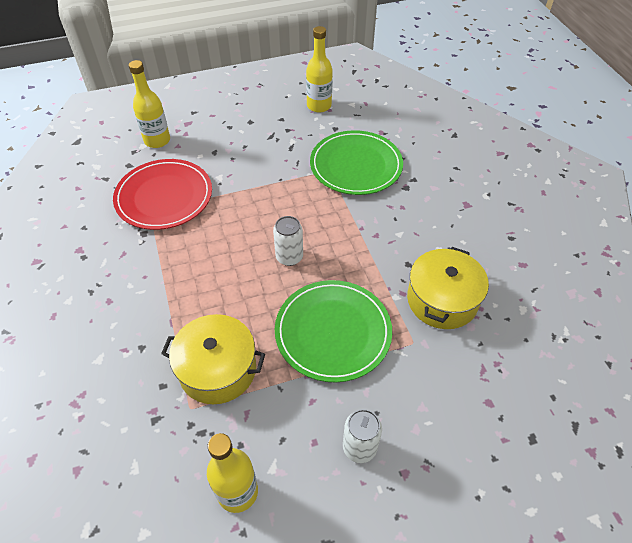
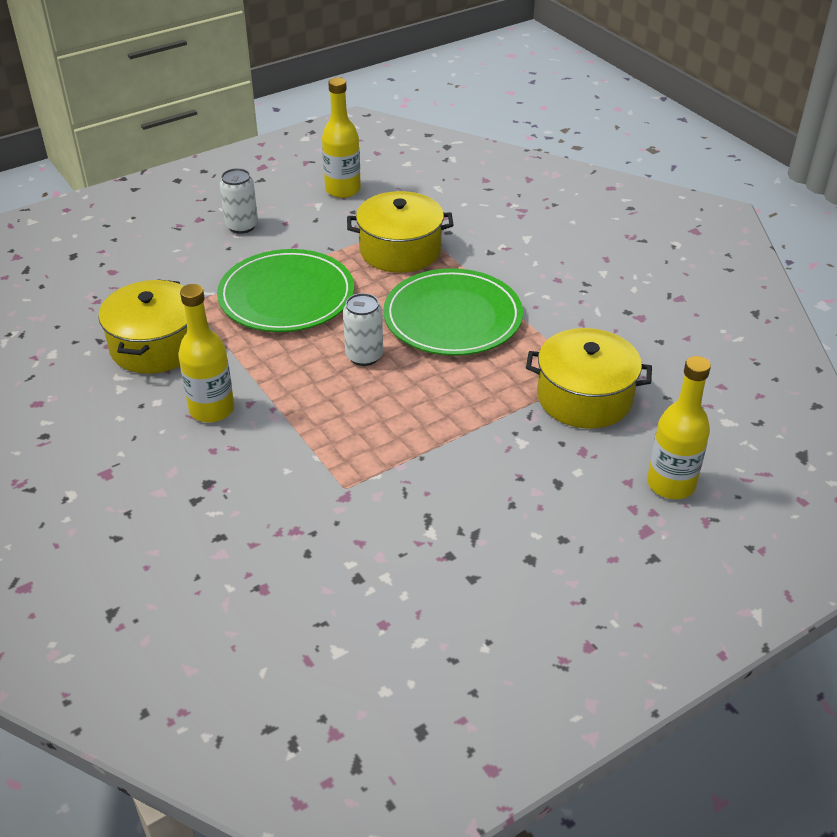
camera: 165 degrees right, 10 degrees down
red plate [113,159,212,230] -> yellow pot [526,328,652,429]
yellow bottle [306,26,333,113] -> yellow bottle moved to [178,284,234,422]
green plate [310,130,403,195] -> green plate moved to [383,268,523,356]

